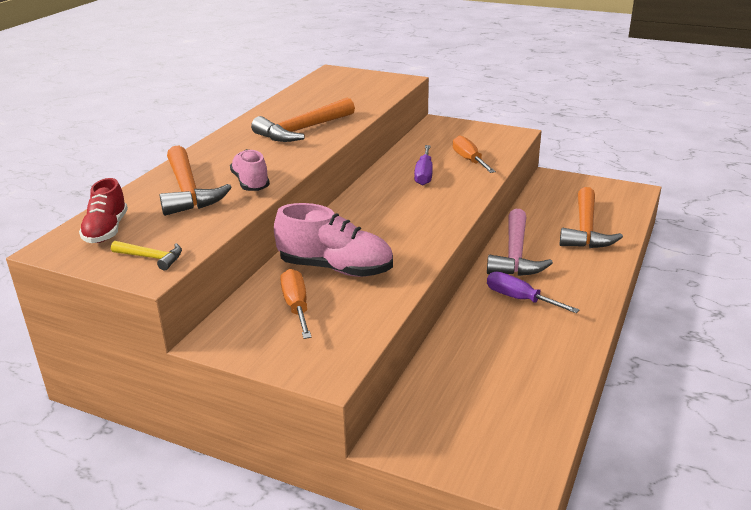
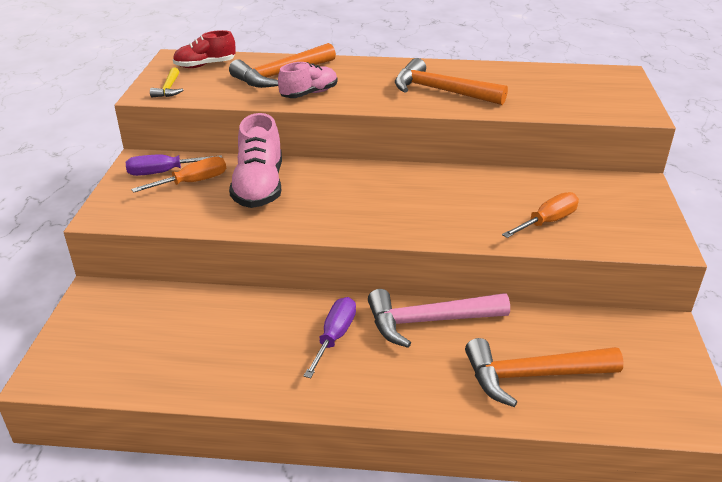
camera: 70 degrees right, 5 degrees up
purple screwdriver [414,145,433,185] -> purple screwdriver moved to [126,154,222,176]

